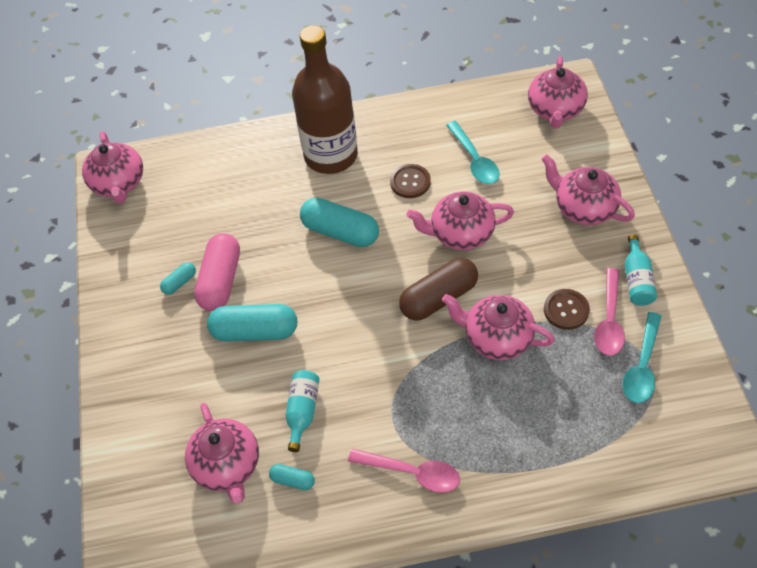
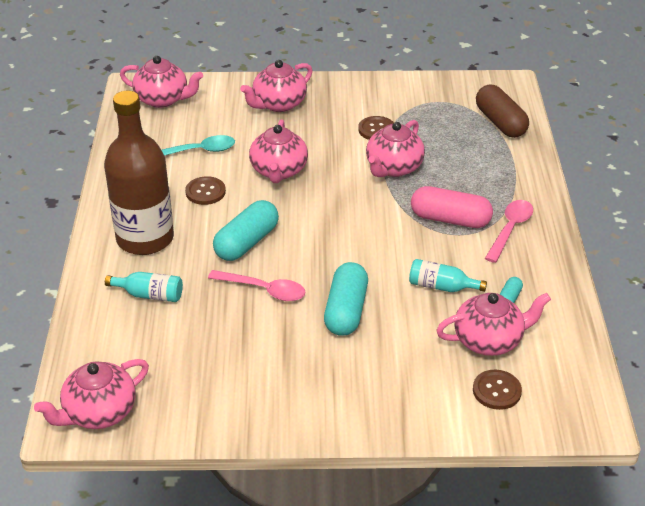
camera: 85 degrees left, 15 degrees down
pink teapot [82,131,143,204] -> pink teapot turned 150 degrees clockwise [34,359,149,429]
turquoise capsule [160,262,196,294] -> none
pink capsule [194,233,240,311] -> pink capsule moved to [411,186,493,228]
brown capsule [399,258,478,321] -> brown capsule moved to [476,84,529,138]
pink spoon [594,268,625,356] -> pink spoon moved to [208,270,305,301]
turquoise spoon [622,312,662,403] -> none
turquoise bottle [624,234,657,306] -> turquoise bottle moved to [105,272,183,302]
none -> brown button [473,370,522,410]

